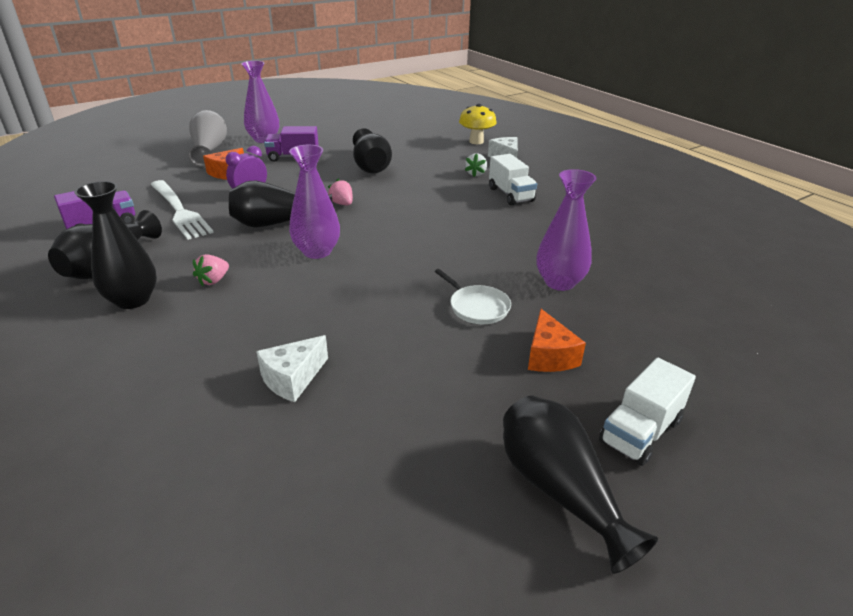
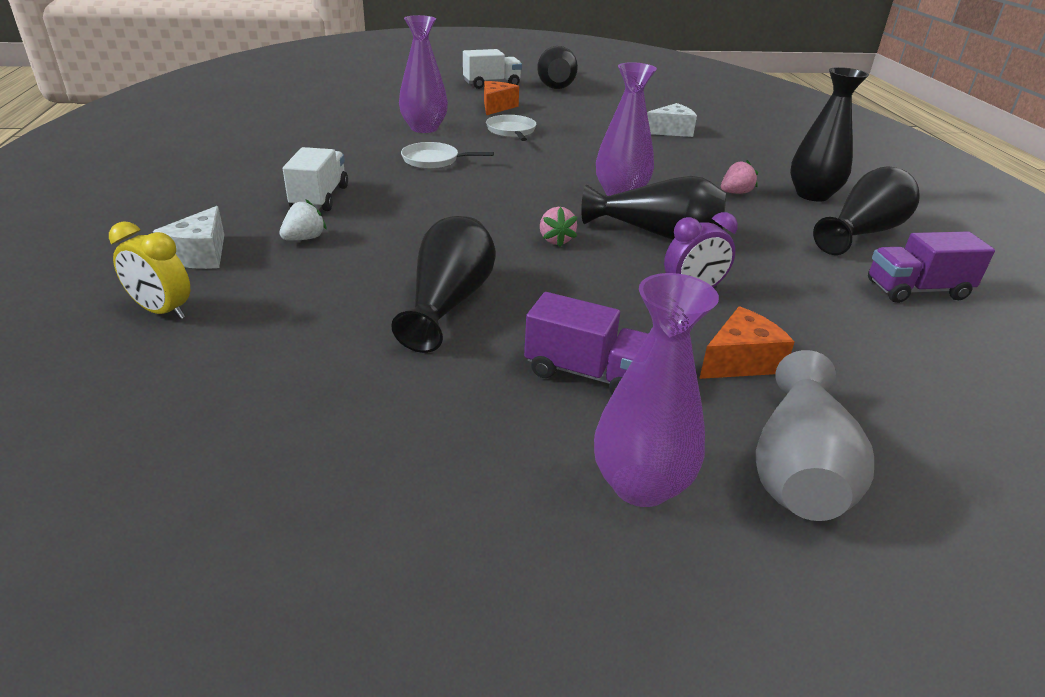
camera: 155 degrees left, 0 degrees up
white fork [150,180,214,240] -> none
yellow mushroom [459,104,497,144] -> yellow clock [109,221,190,319]
none -> white pan [401,142,494,169]

